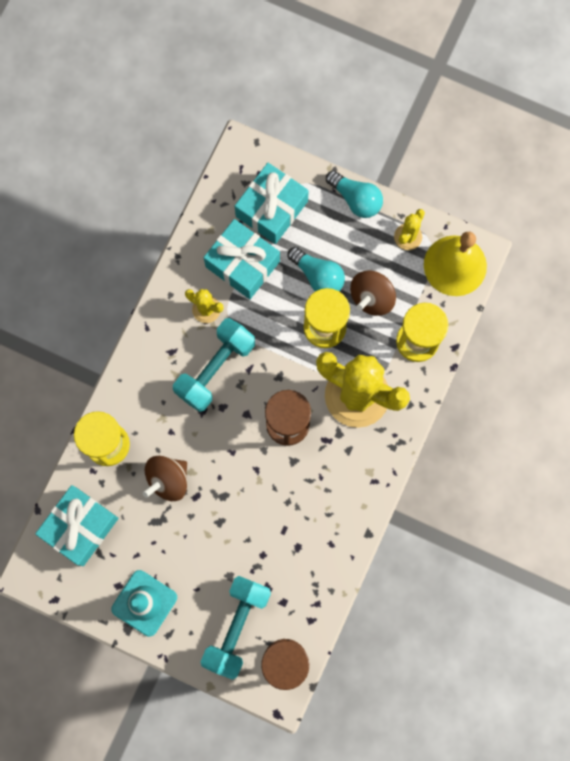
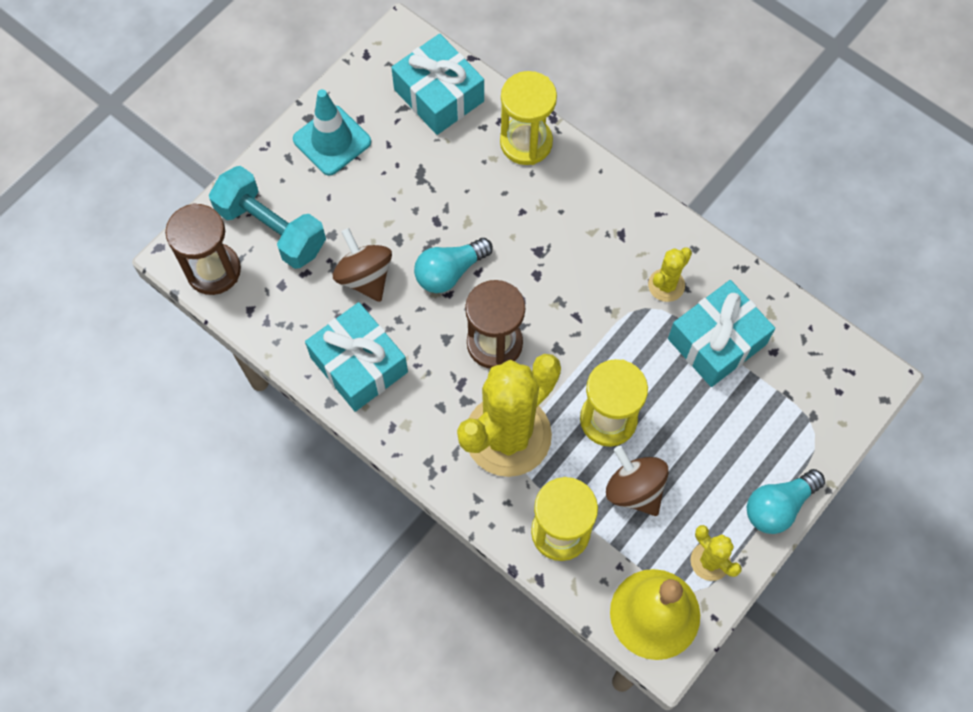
camera: 105 degrees right, 10 degrees down
brown spinning top [143,456,187,501] -> brown spinning top moved to [333,228,392,302]
turquoise dumbbell [173,318,255,412] -> none
turquoise gift [235,163,309,244] -> turquoise gift moved to [305,302,408,412]
turquoise light bulb [288,247,345,291] -> turquoise light bulb moved to [414,238,493,293]

